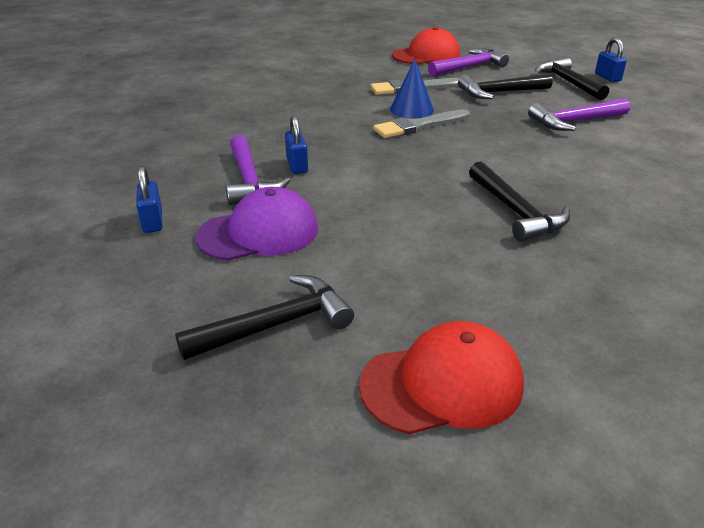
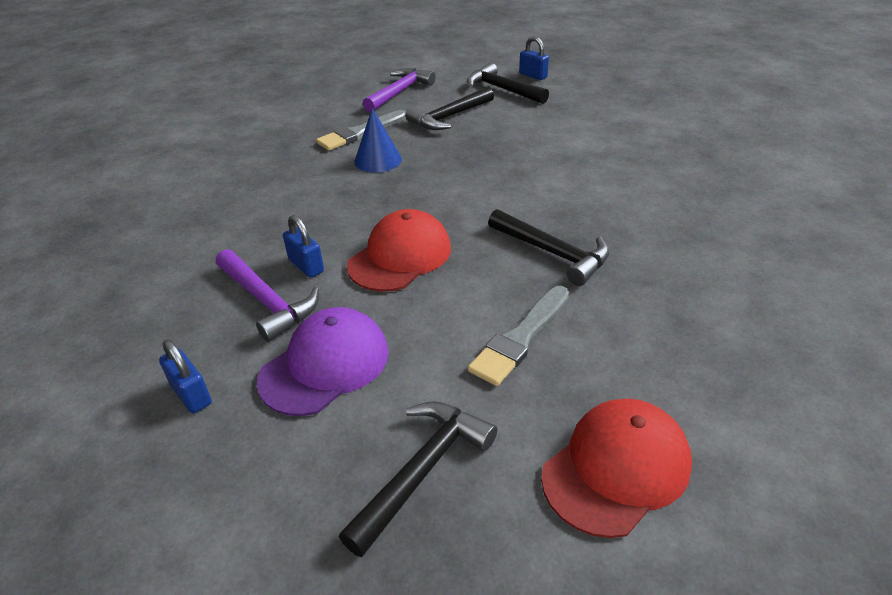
camera: 25 degrees left, 5 degrees up
grey brush [373,109,470,138] -> grey brush moved to [468,286,569,386]
red cap [392,27,460,64] -> red cap moved to [347,209,451,292]
purple hammer [528,98,630,131] -> none

